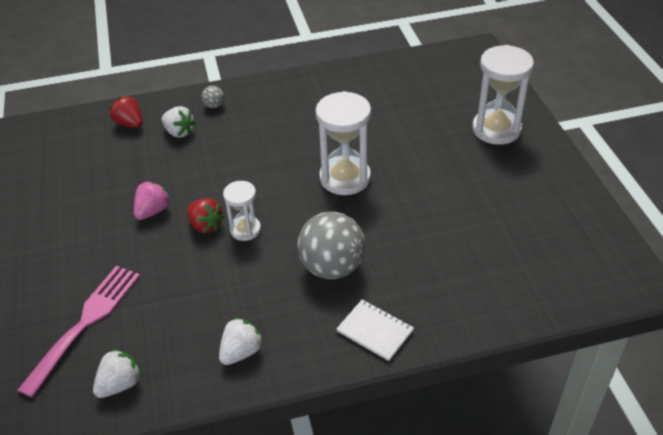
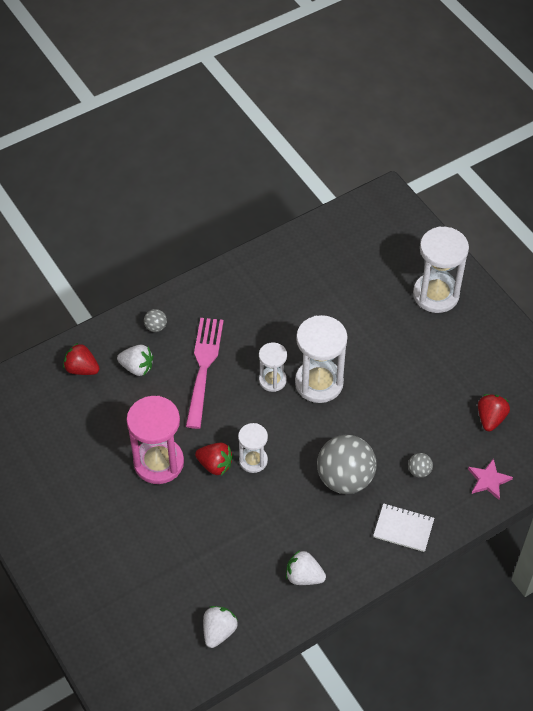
camera: 20 degrees left, 10 degrees up
pink fork [17,266,140,397] -> pink fork moved to [186,318,224,429]
pink strawberry [134,182,171,220] -> pink hourglass [126,396,184,484]
white strawberry [219,318,264,365] -> white strawberry turned 90 degrees counterclockwise [286,550,326,585]
none -> white hourglass [259,342,287,392]
none -> grey ball [408,453,433,478]
none -> pink star [468,458,513,500]
none -> red strawberry [478,394,510,431]

